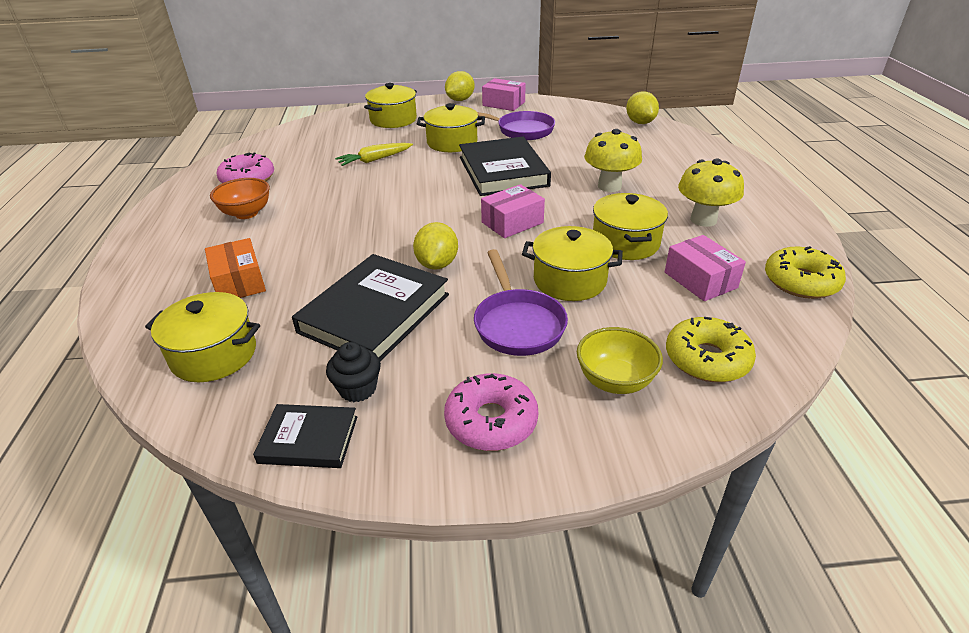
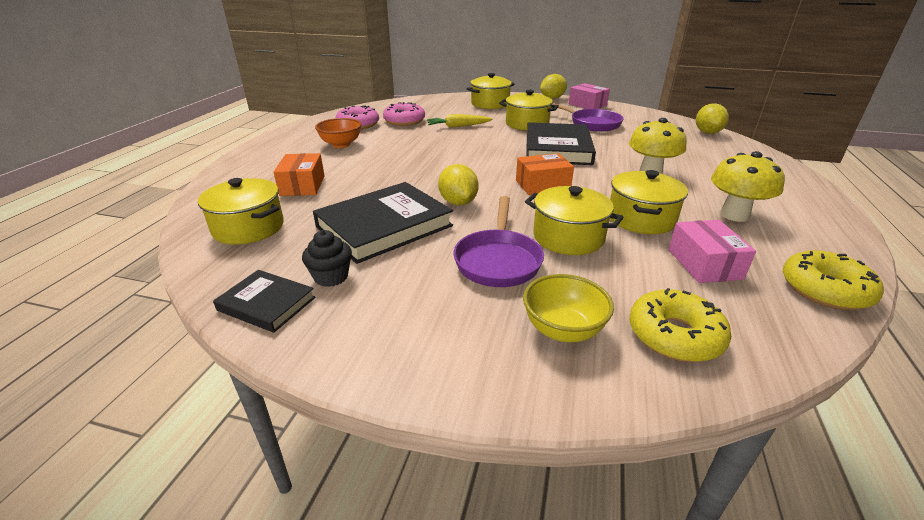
camera: 20 degrees right, 5 degrees down
yellow lemon [413,222,458,270] -> yellow lemon turned 45 degrees counterclockwise [438,164,479,205]
pink donut [444,373,538,451] -> pink donut moved to [383,102,425,126]
pink box [481,184,545,238] -> orange box [516,153,574,195]

